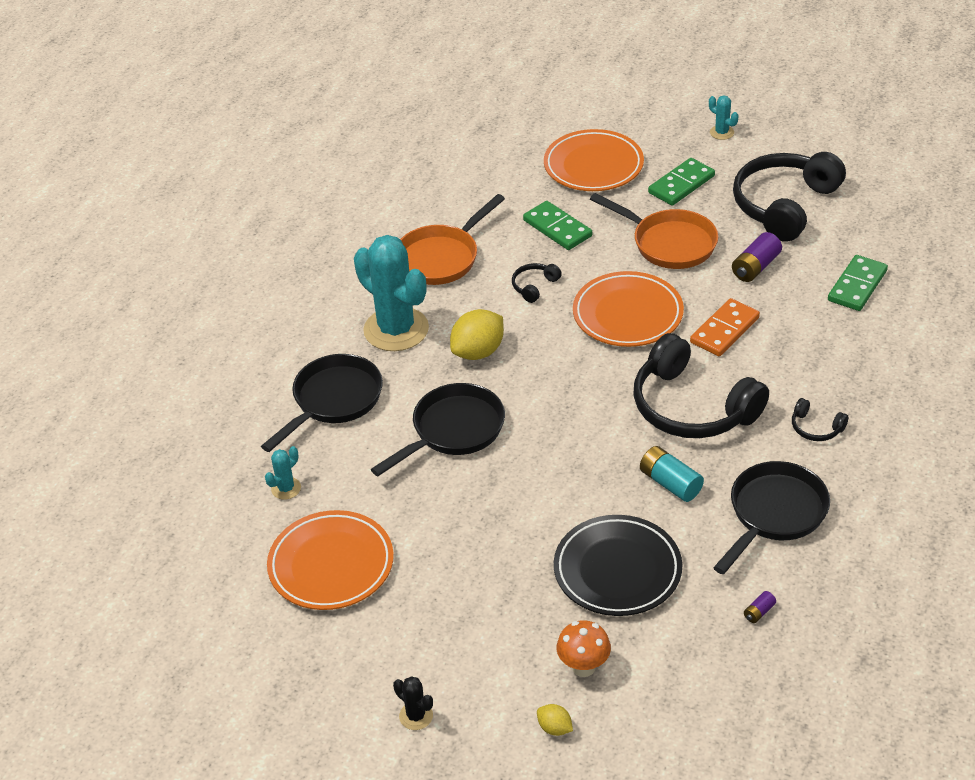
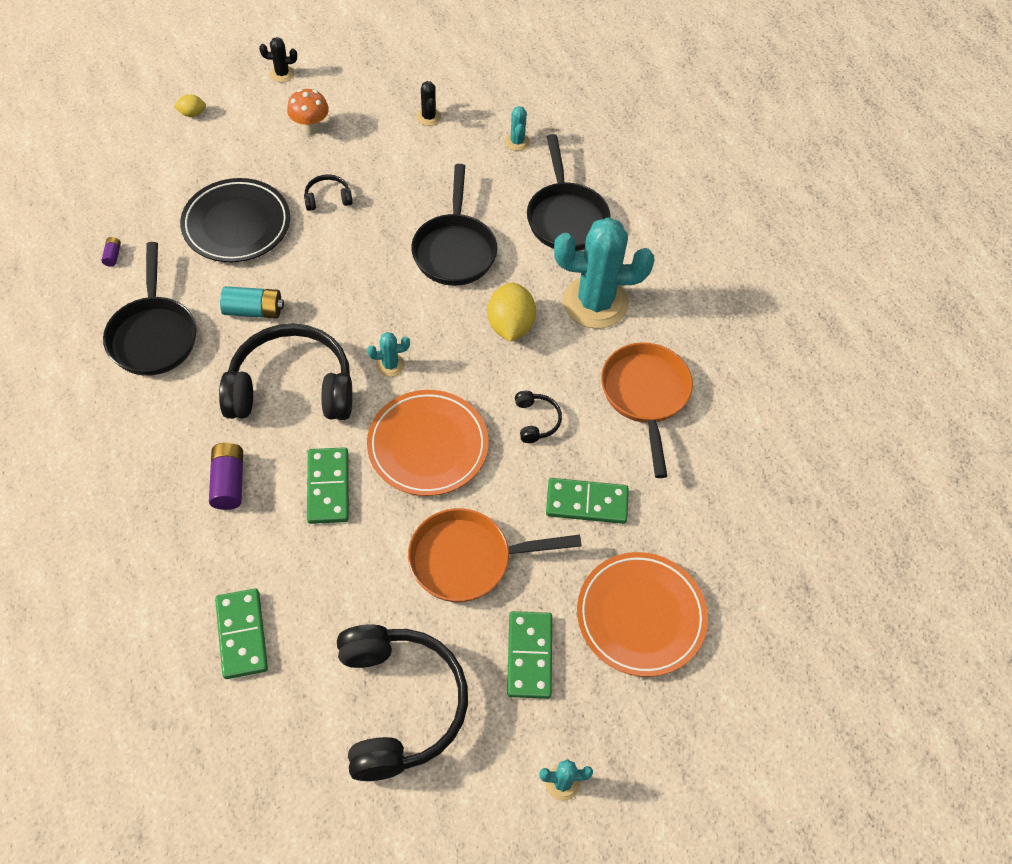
camera: 130 degrees right, 15 degrees up
orange plate [267,510,394,610] -> black cactus [416,81,441,126]
orange mushroom [557,620,611,677] -> orange mushroom moved to [287,89,329,135]
orange domino [690,298,760,356] -> green domino [307,447,349,524]
purple battery [732,232,782,282] -> purple battery moved to [209,443,243,510]
black headphones [792,398,848,441] -> black headphones moved to [304,174,353,211]
none -> turquoise cactus [367,332,410,377]

